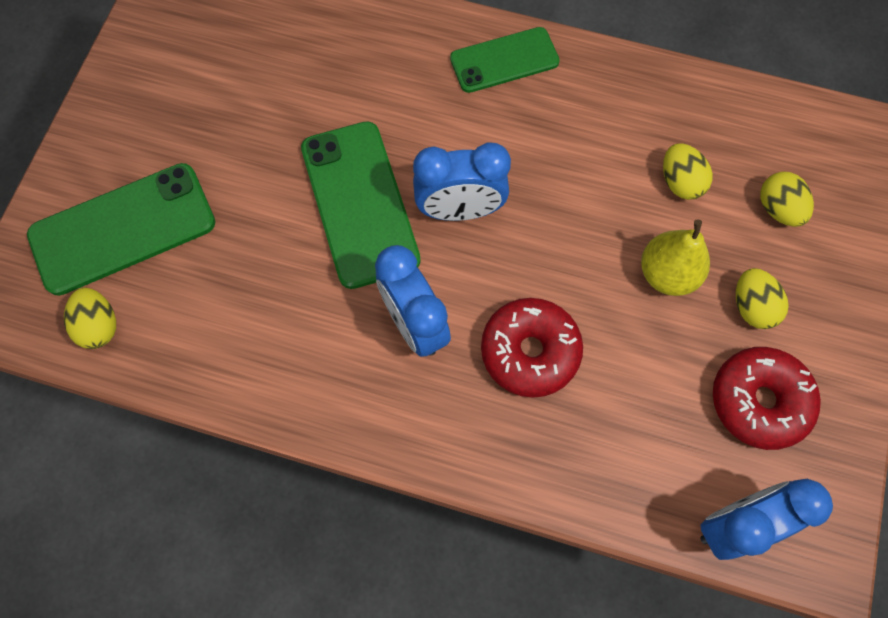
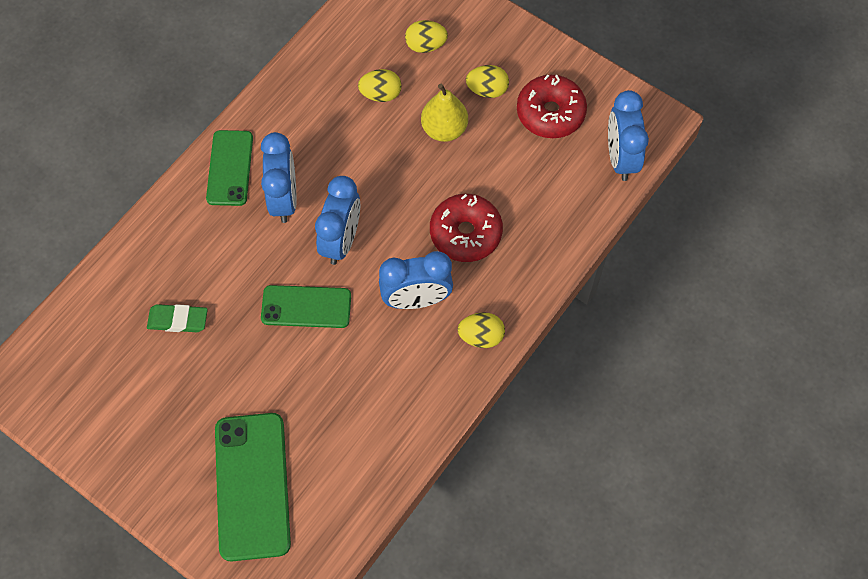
camera: 70 degrees left, 5 degrees down
yellow egg [64,288,116,349] -> yellow egg moved to [457,312,505,348]
green phone [301,121,421,289] -> green phone [261,285,351,328], size x0.64
none -> green eraser [147,304,208,332]
none -> blue clock [261,132,297,223]

